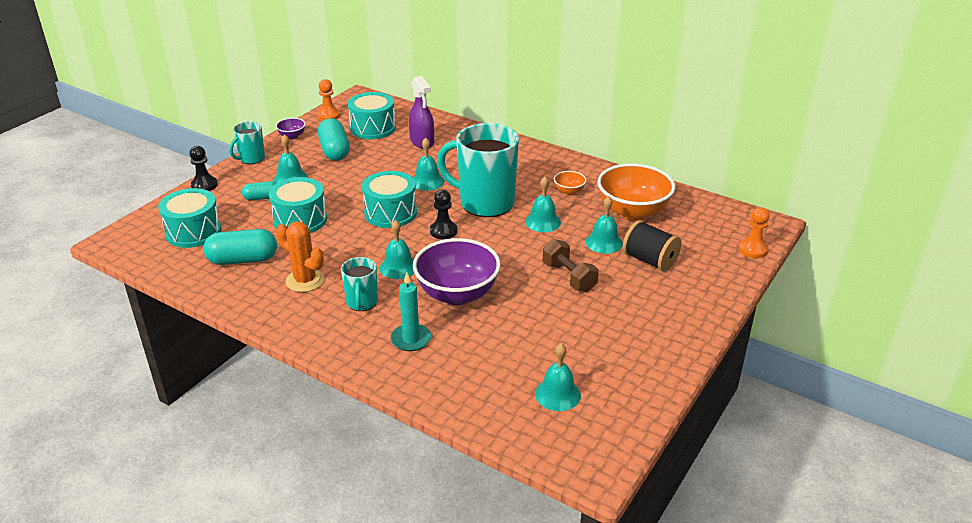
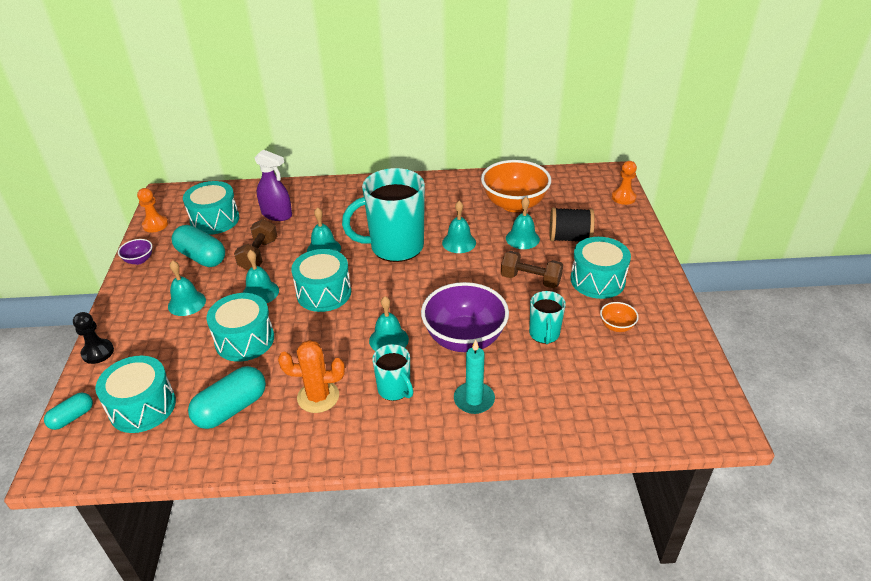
camera: 35 degrees left, 5 degrees up
turquoise mug [229,121,265,164] -> turquoise mug moved to [529,291,566,344]
turquoise capsule [242,181,276,200] -> turquoise capsule moved to [44,393,93,430]
black pawn [430,190,457,239] -> none
turquoise bell [535,343,581,411] -> turquoise bell moved to [243,250,279,303]
orange bowl [554,171,587,195] -> orange bowl moved to [600,302,639,332]
none -> brown dumbbell [234,219,277,271]
none -> turquoise drum [571,237,631,299]

